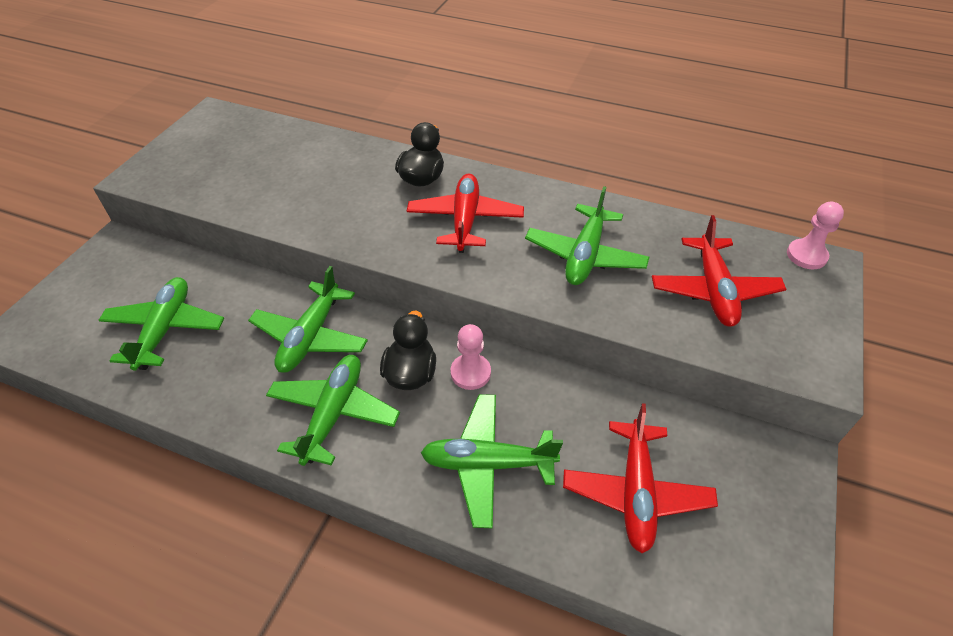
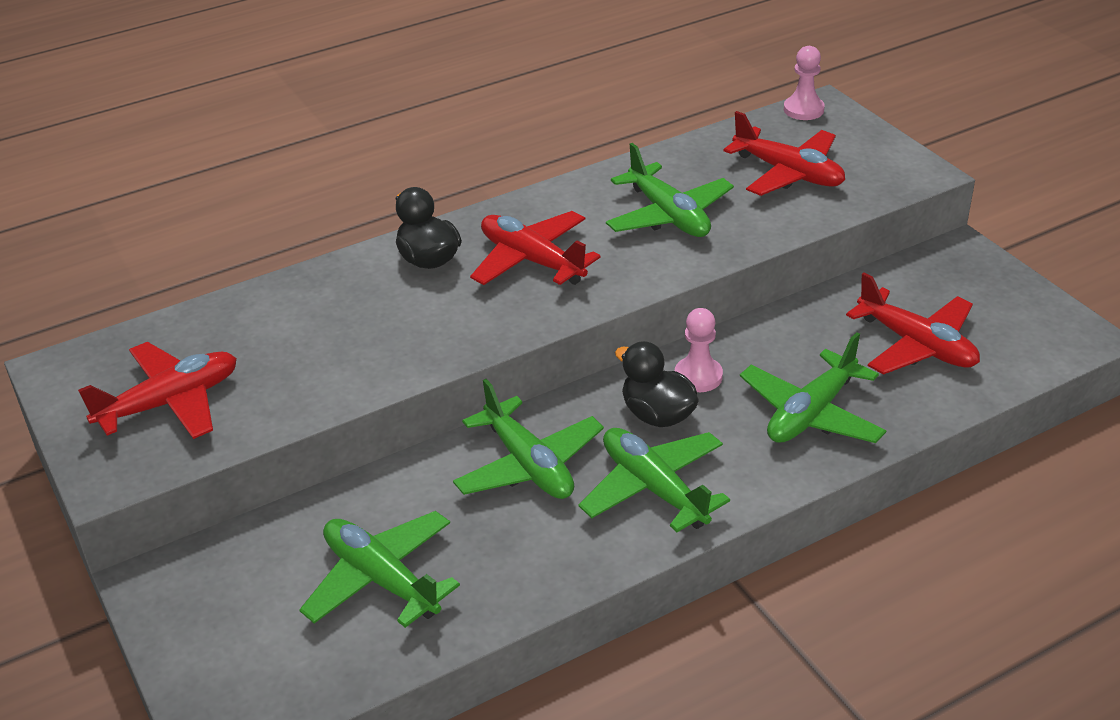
camera: 50 degrees left, 10 degrees down
none -> red plane [78,342,237,439]

